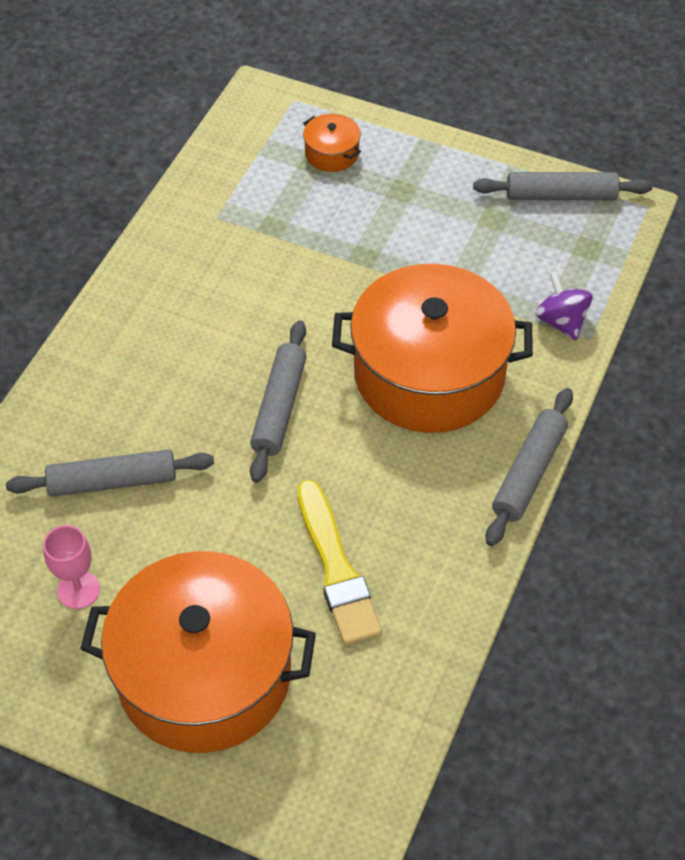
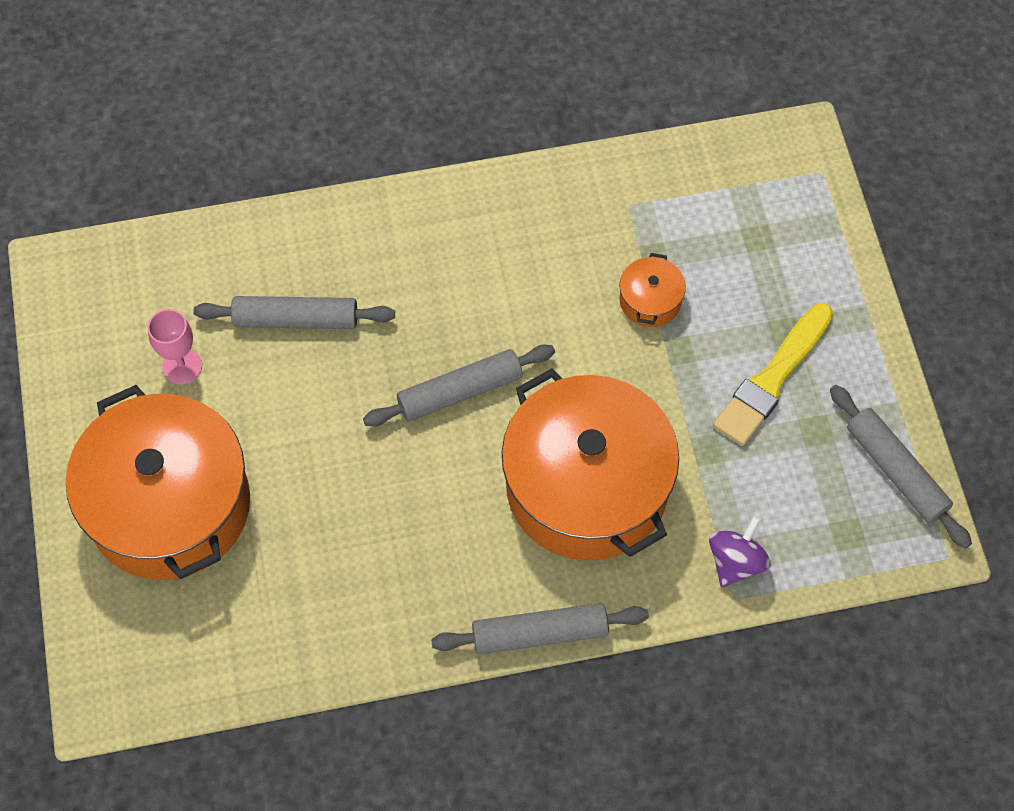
camera: 55 degrees right, 10 degrees up
grey rolling pin [6,449,214,497] -> grey rolling pin turned 45 degrees counterclockwise [193,296,395,329]
yellow brush [298,480,382,645] -> yellow brush moved to [713,303,833,446]
orange pot [303,114,361,172] -> orange pot moved to [620,253,686,327]

